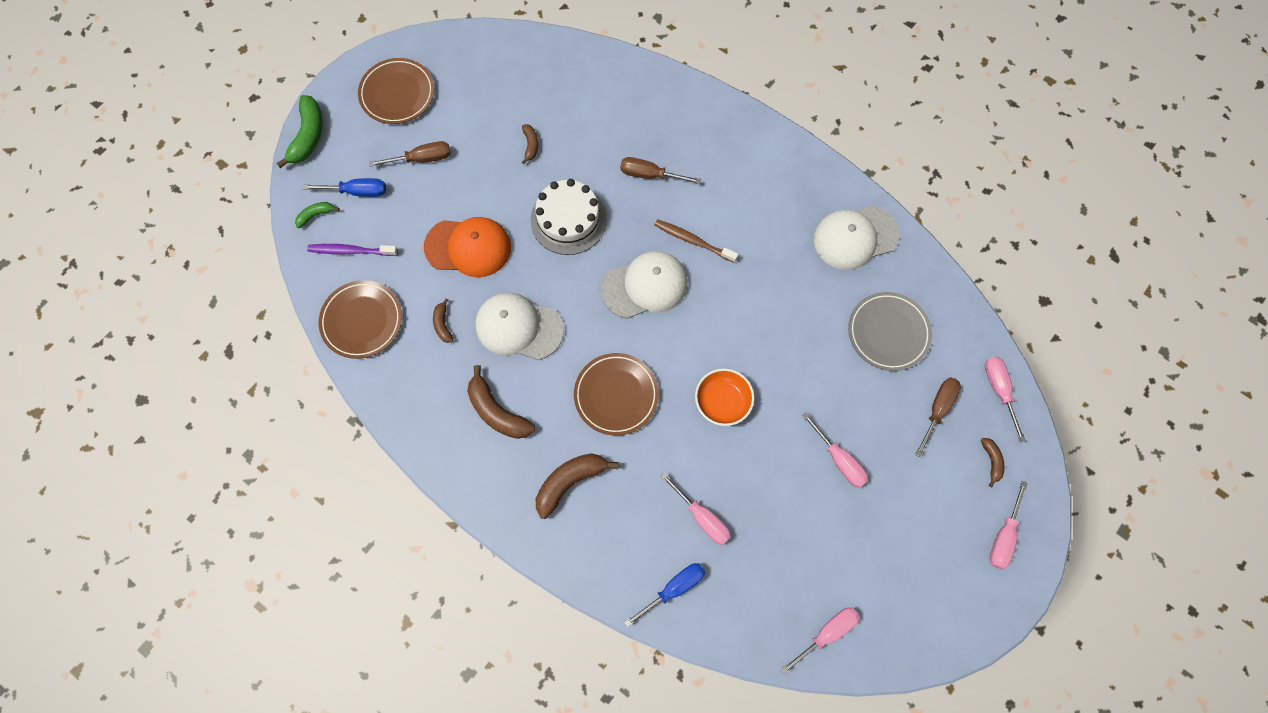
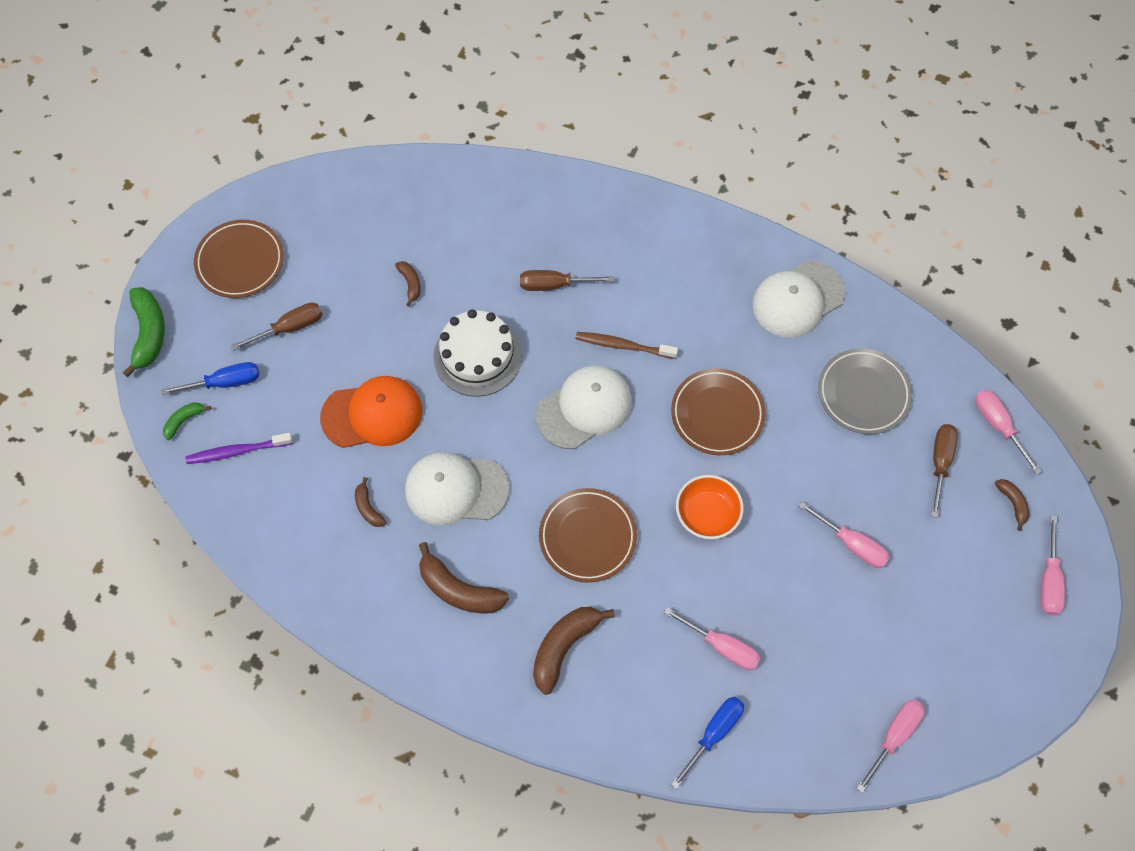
camera: 15 degrees left, 5 degrees down
brown plate [319,280,402,359] -> brown plate moved to [671,368,766,455]

